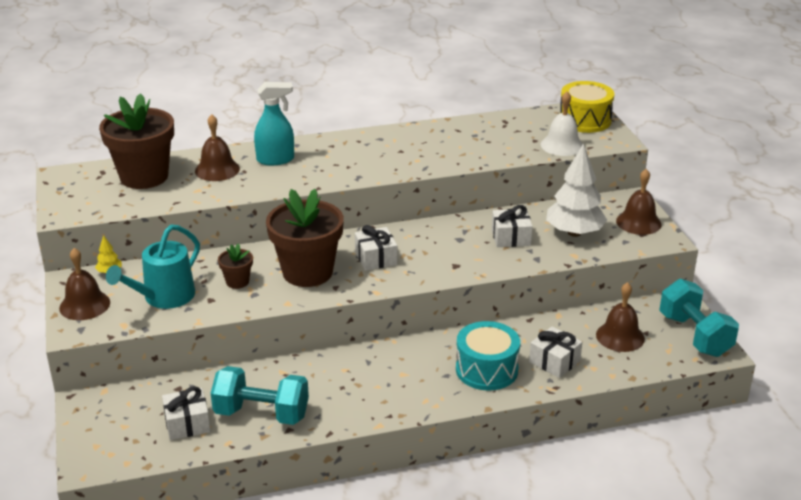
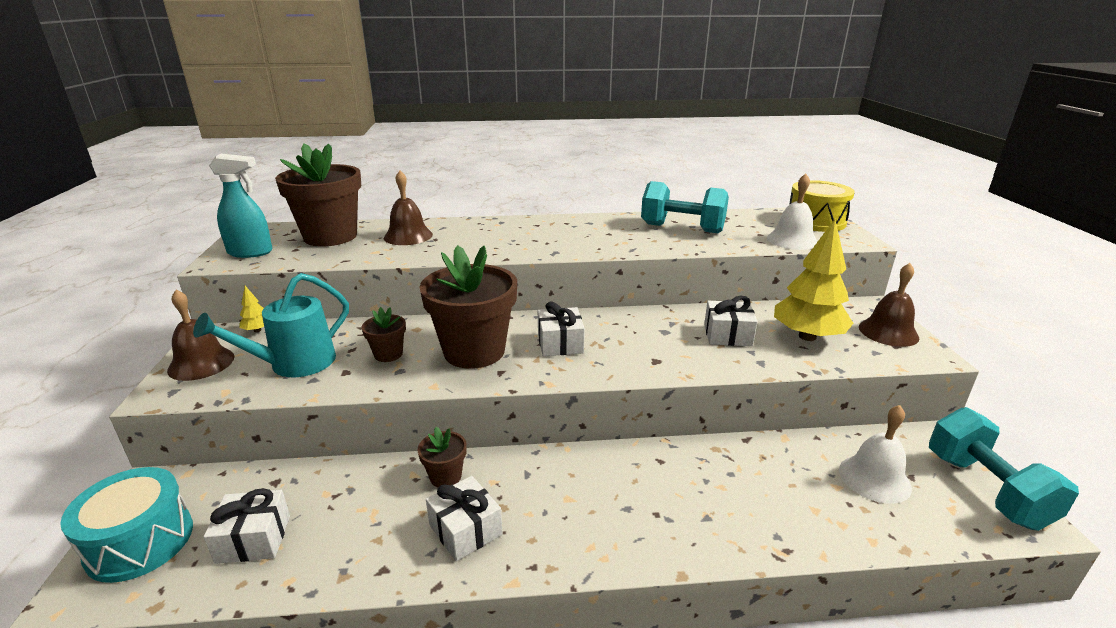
camera: 10 degrees right, 5 degrees down
turquoise dumbbell [211,366,309,425] -> turquoise dumbbell moved to [641,181,729,233]
turquoise spray bottle [254,82,294,165] -> turquoise spray bottle moved to [209,154,273,258]
turquoise drum [456,321,520,391] -> turquoise drum moved to [60,467,193,583]
white gift [529,326,582,378] -> white gift moved to [426,476,503,561]
white tree [546,143,607,237] -> yellow tree [774,219,854,341]
brown bell [596,282,645,352] -> white bell [839,405,912,504]
none -> brown flower pot [417,427,467,487]

